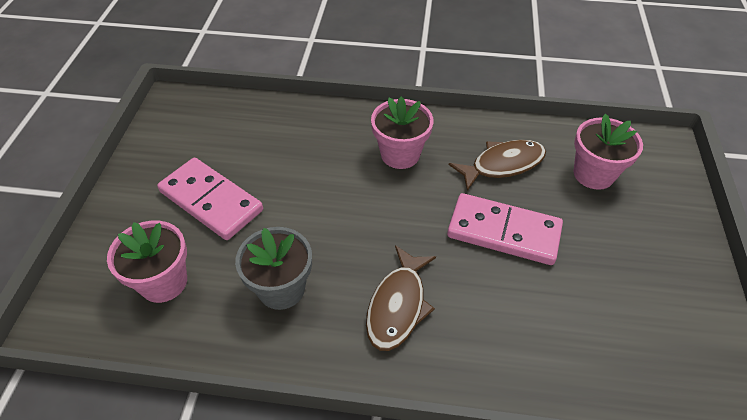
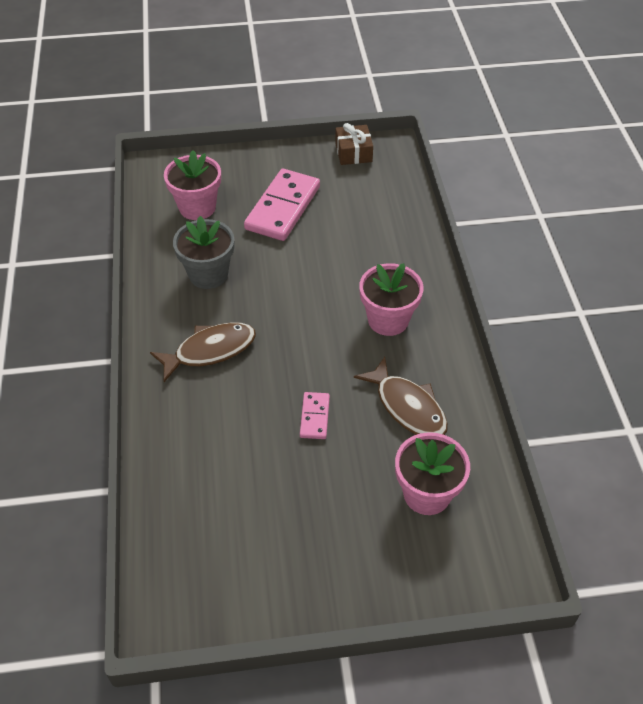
camera: 75 degrees right, 0 degrees up
brown fish [366,245,436,351] -> brown fish turned 150 degrees clockwise [150,322,256,382]
pink domino [447,193,563,265] -> pink domino [300,392,330,439], size x0.49
none -> brown gift [335,123,373,165]

